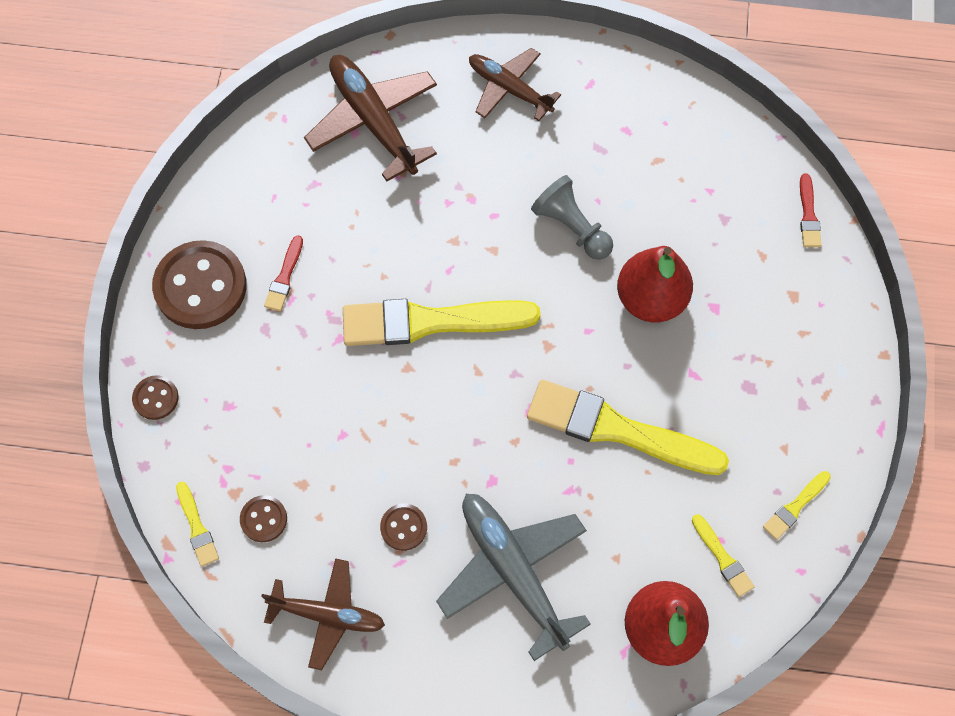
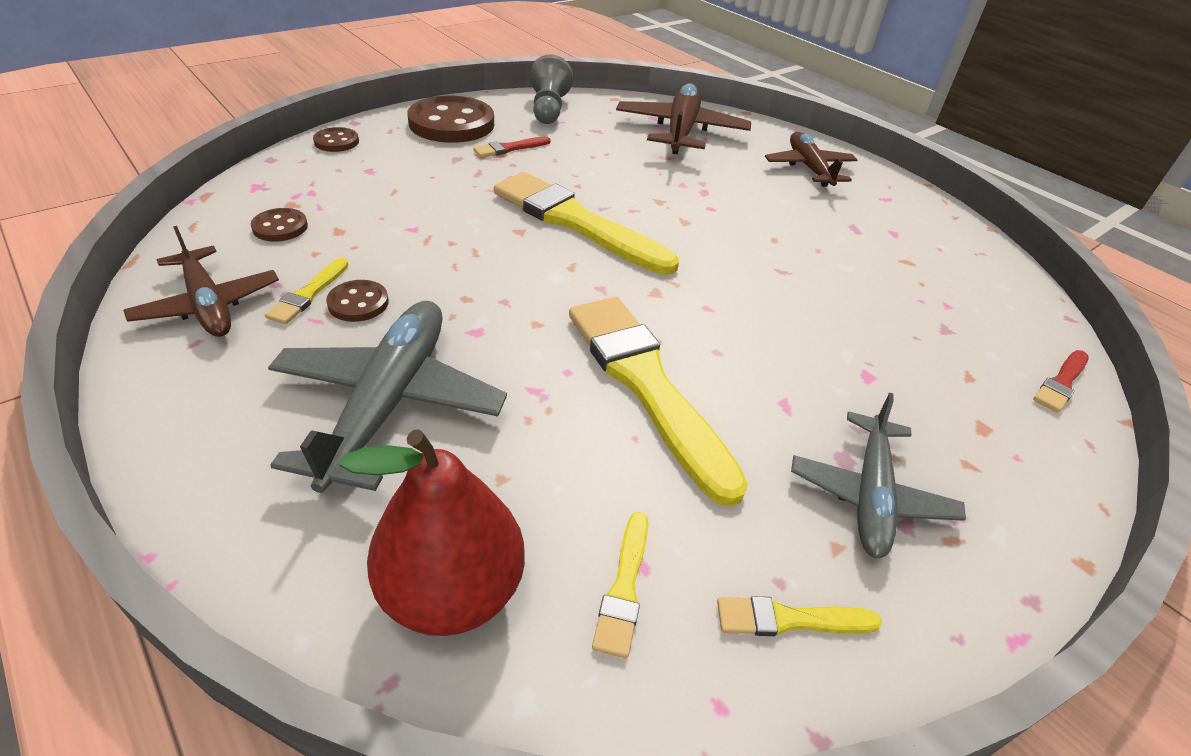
camera: 40 degrees right, 25 degrees down
yellow brush [176,482,219,567] -> yellow brush moved to [265,258,349,324]
grey pawn [531,175,613,260] -> grey pawn moved to [530,54,573,124]
red pear [617,246,693,323] -> none
none -> grey plane [791,392,966,558]

